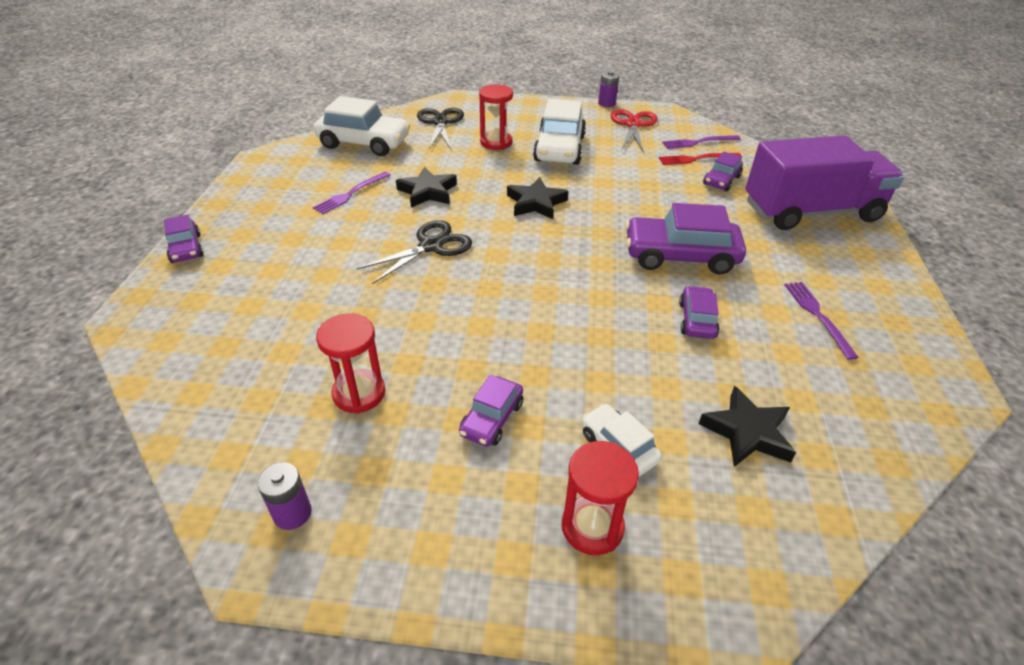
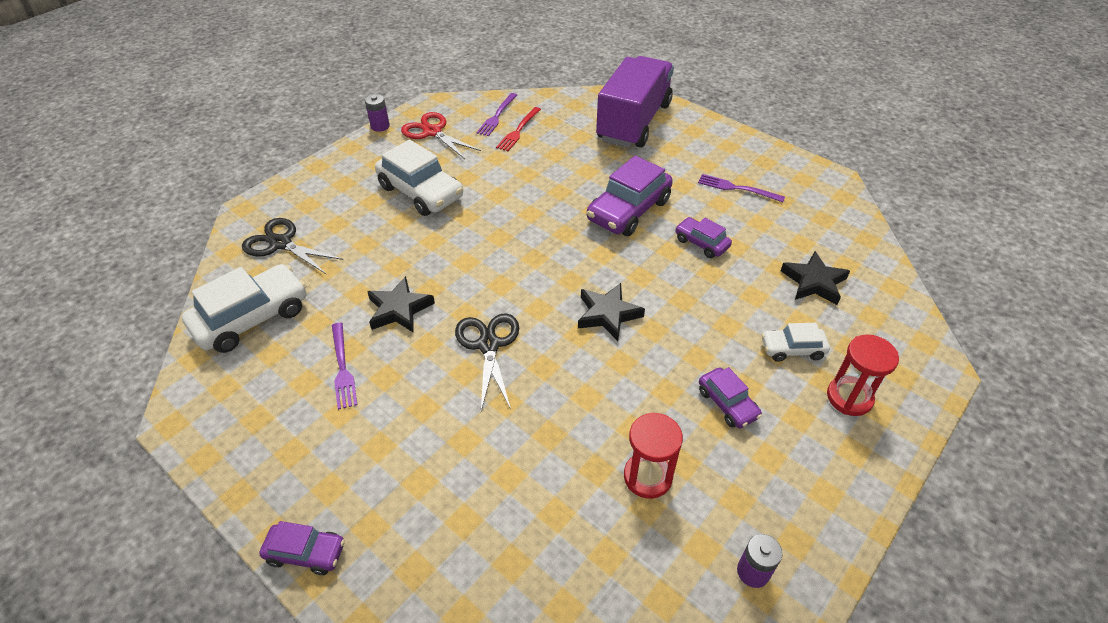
camera: 55 degrees left, 5 degrees up
red hourglass [479,85,513,150] -> none
black star [507,177,569,219] -> black star moved to [578,283,645,341]
purple car [703,152,743,191] -> none

